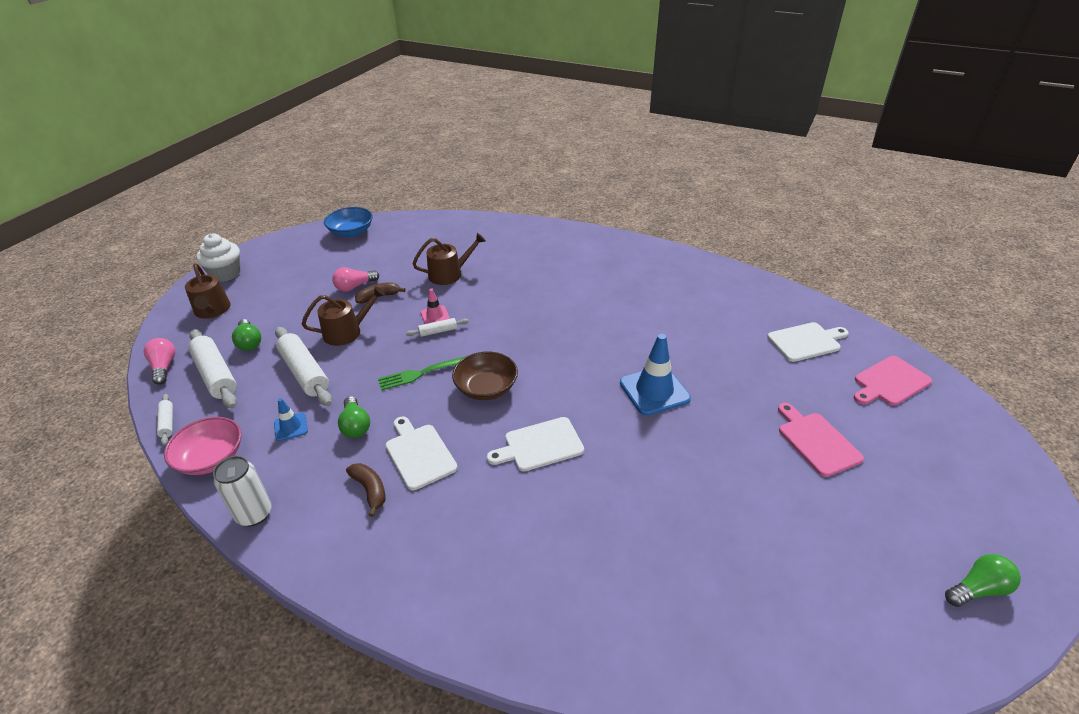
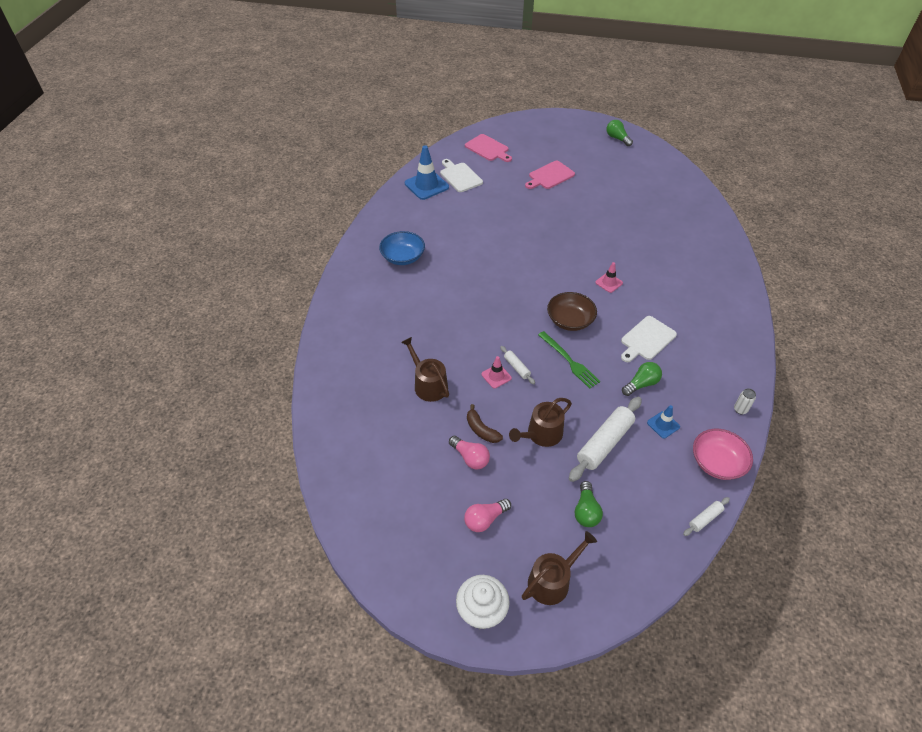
camera: 105 degrees left, 10 degrees up
pink light bulb [144,338,175,385] -> pink light bulb moved to [464,499,511,532]
white rolling pin [188,329,237,409] -> none
white can [213,456,272,527] -> white can [734,388,756,414], size x0.55
green light bulb [232,319,261,351] -> green light bulb turned 135 degrees clockwise [575,481,603,527]
brown watering can [302,286,385,346] -> brown watering can turned 90 degrees counterclockwise [509,398,572,447]
blue bowl [324,207,373,237] -> blue bowl moved to [379,231,425,265]
brown banana [346,463,385,517] -> none
white cutting board [487,417,584,471] -> pink traffic cone [595,262,623,293]
blue traffic cone [620,334,691,416] -> blue traffic cone moved to [405,145,449,200]

